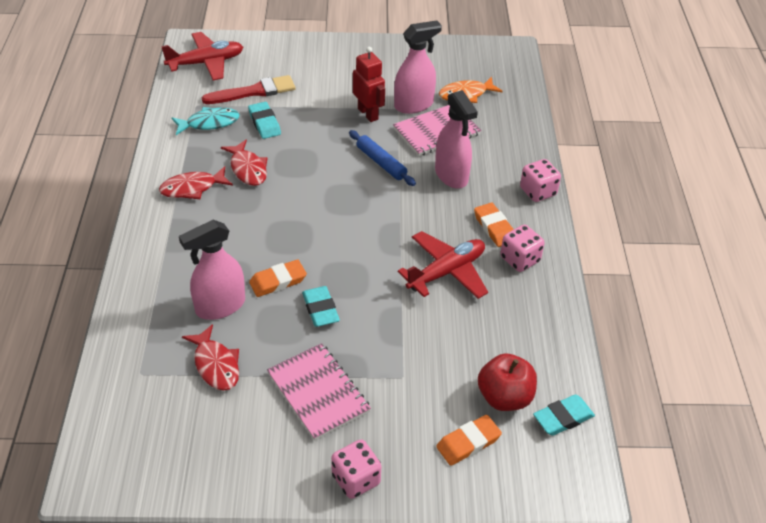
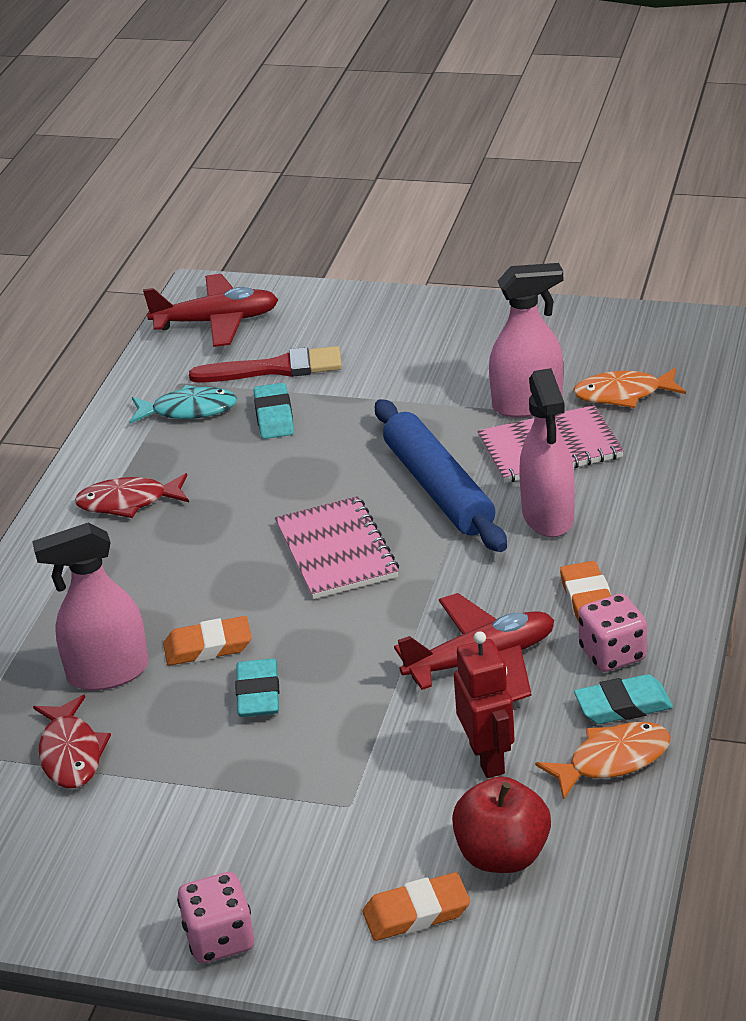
camera: 20 degrees right, 10 degrees down
red fish [221,140,268,186] -> none
pink notebook [267,343,371,441] -> pink notebook moved to [275,496,399,599]
blue rolling pin [349,130,416,186] -> blue rolling pin [375,399,507,552], size x1.66
red robot [353,47,385,122] -> red robot moved to [454,631,515,778]
pink dice [520,159,561,202] -> none
turquoise eraser [533,395,595,436] -> turquoise eraser moved to [574,674,673,724]
none -> orange fish [535,722,671,800]

